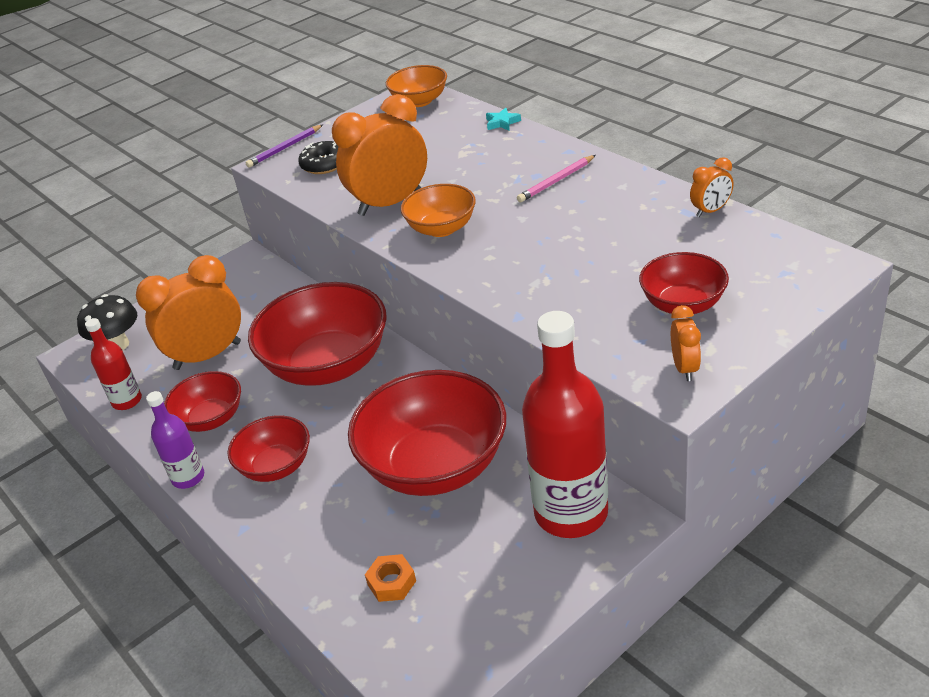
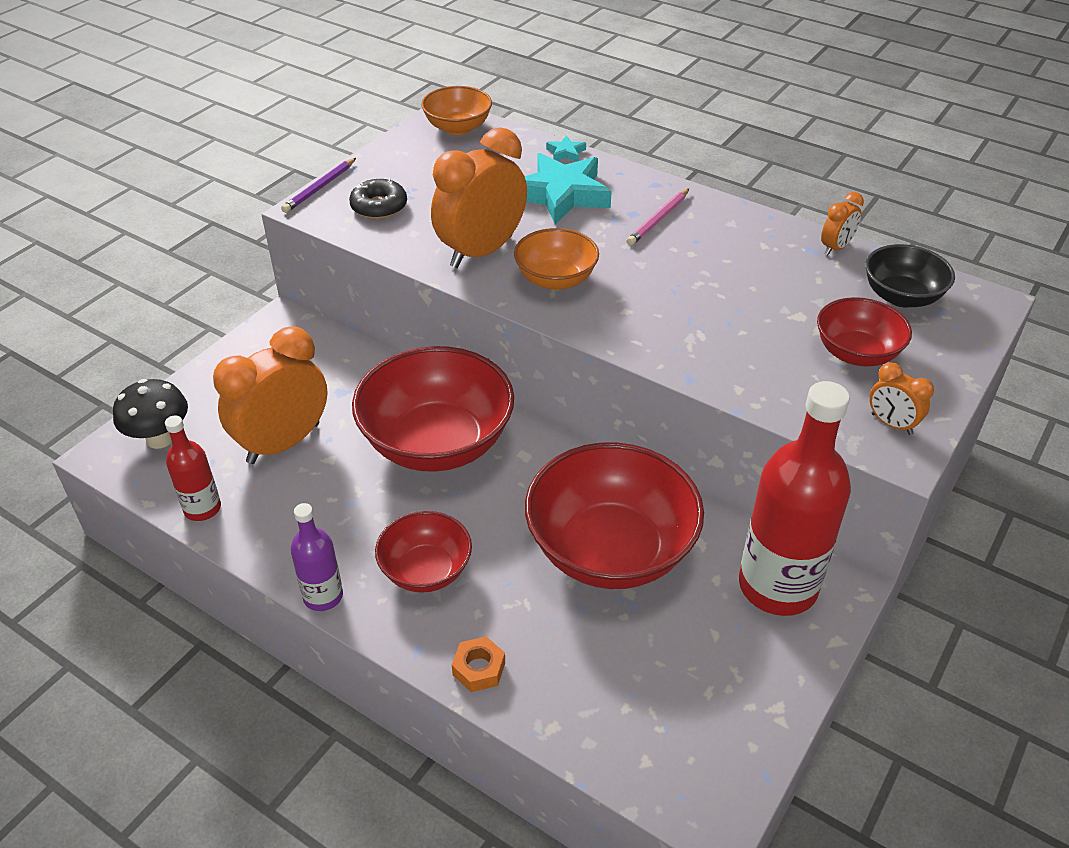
camera: 20 degrees left, 5 degrees up
red bowl [164,371,241,432] -> none
orange nut [365,554,416,602] -> orange nut moved to [452,636,505,692]
orange clock [671,305,701,381] -> orange clock turned 150 degrees clockwise [869,362,934,435]
none -> turquoise star [525,153,612,224]
none -> black bowl [865,244,955,307]

